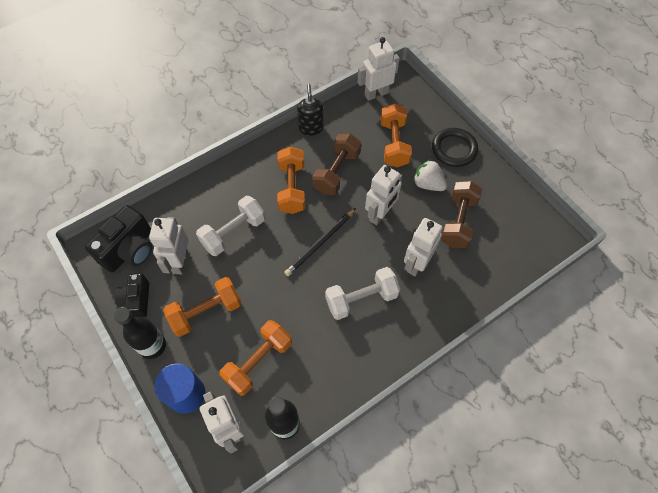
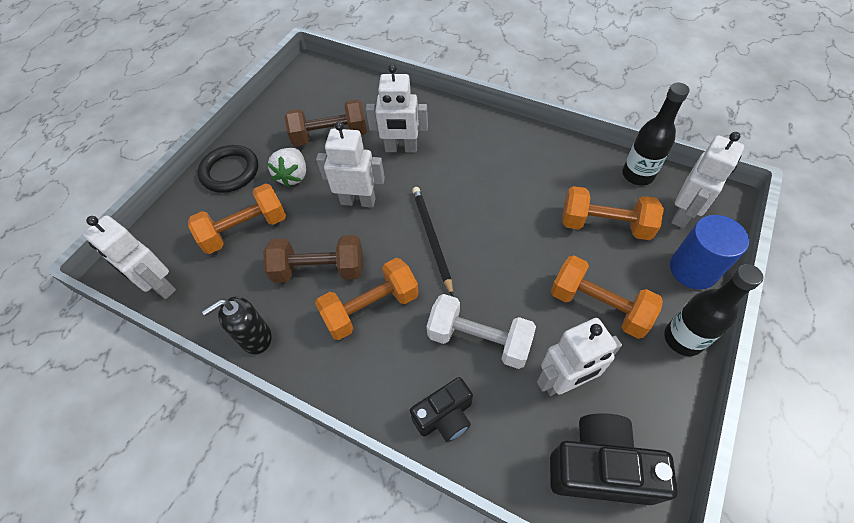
camera: 115 degrees left, 5 degrees down
black camera [115,273,149,317] -> black camera moved to [410,377,473,442]
black pencil [284,208,356,276] -> black pencil turned 120 degrees counterclockwise [412,187,453,297]
white dumbbell [325,267,400,320] -> none

